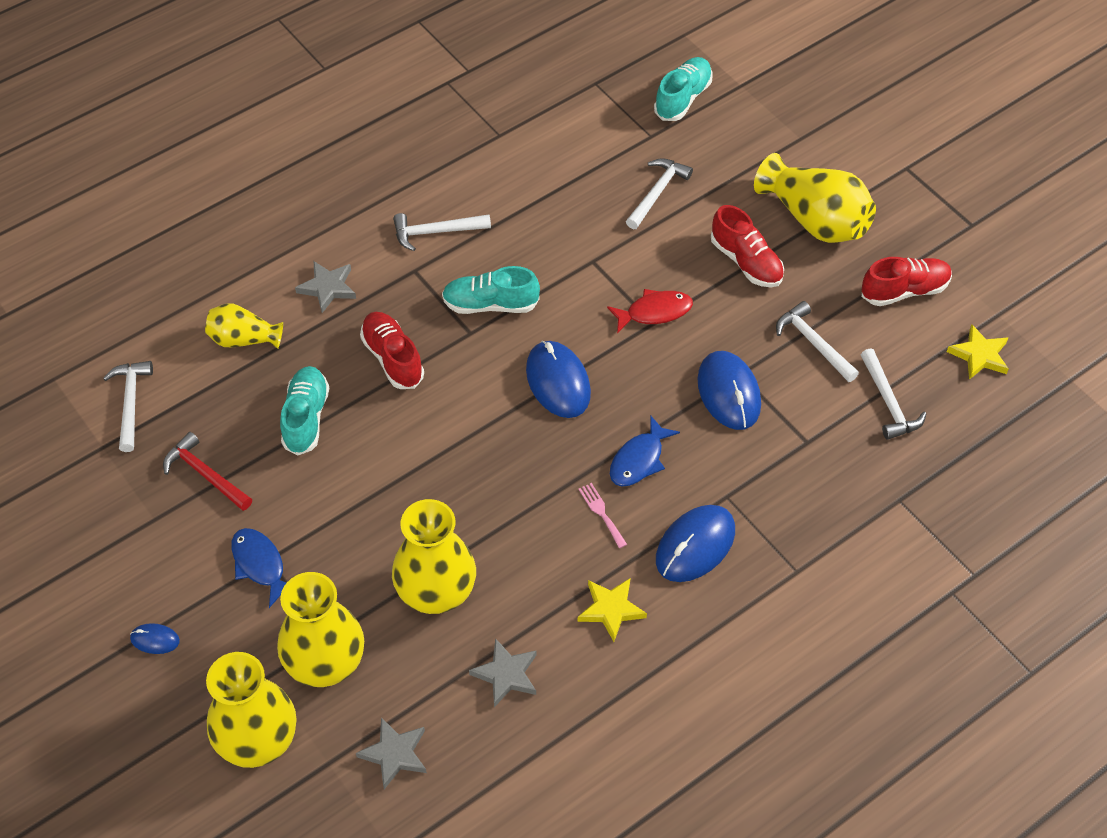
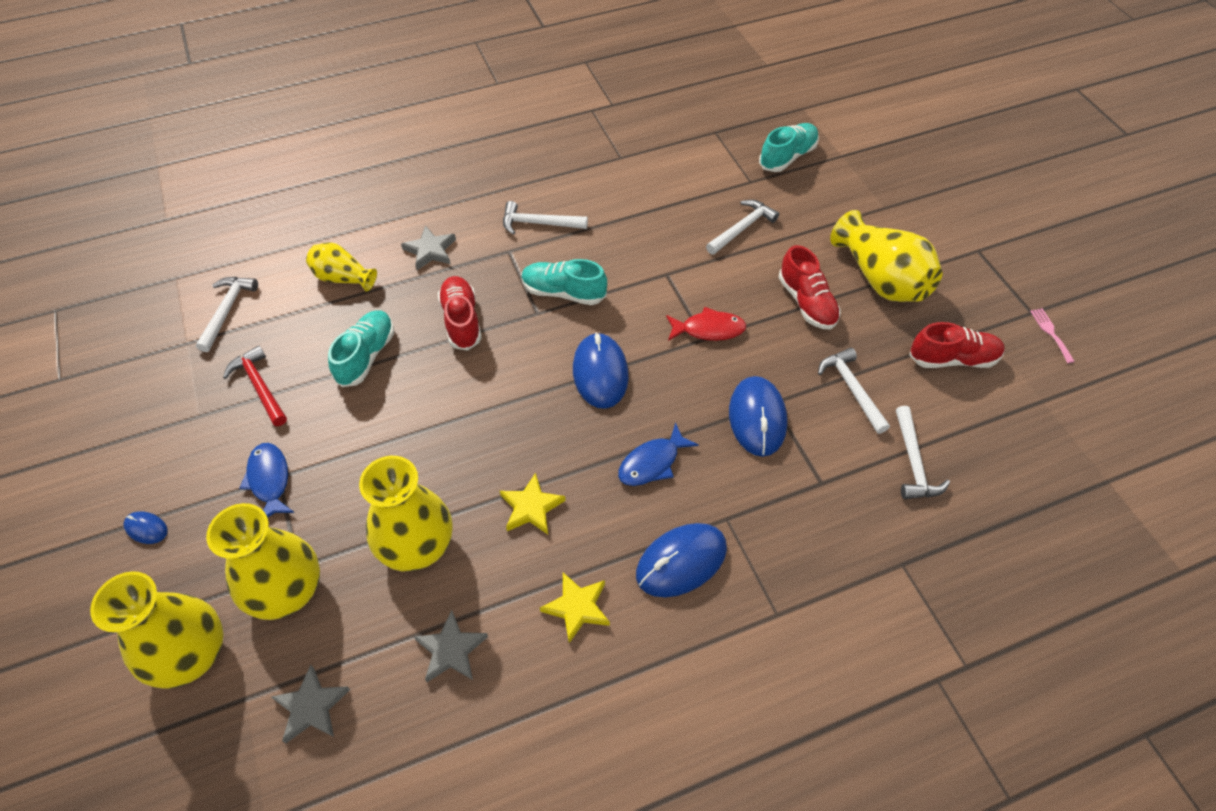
camera: 15 degrees right, 0 degrees up
pink fork [578,483,627,548] -> pink fork moved to [1030,308,1075,363]
yellow star [947,324,1009,380] -> yellow star moved to [500,472,566,534]

